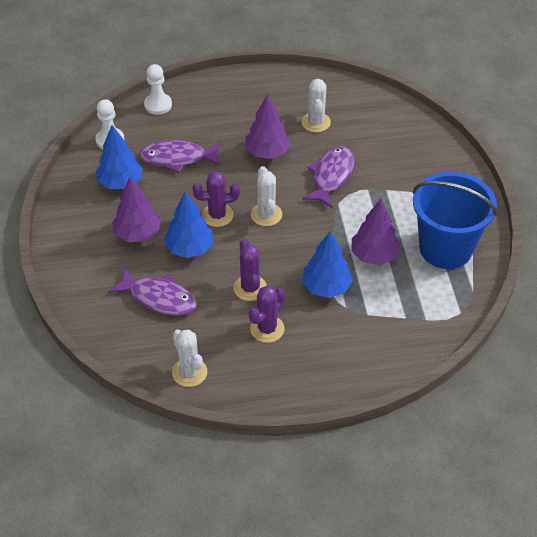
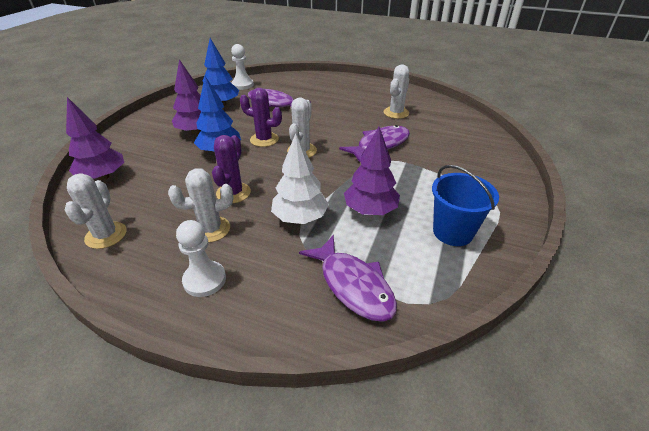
camera: 30 degrees right, 10 degrees down
purple fish [108,268,197,316] -> purple fish moved to [299,235,397,322]
white pawn [144,64,172,115] -> white pawn moved to [176,220,226,297]
purple tree [245,94,291,159] -> purple tree moved to [66,97,124,181]
purple cactus [249,286,285,343] -> white cactus [168,168,234,243]
blue tree [302,231,353,298] -> white tree [271,133,329,224]
blue bucket [413,171,497,269] -> blue bucket [432,165,499,246], size x0.62

